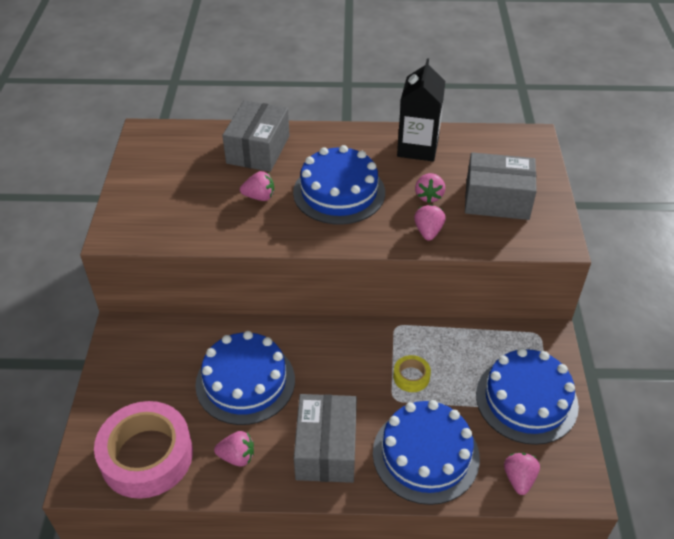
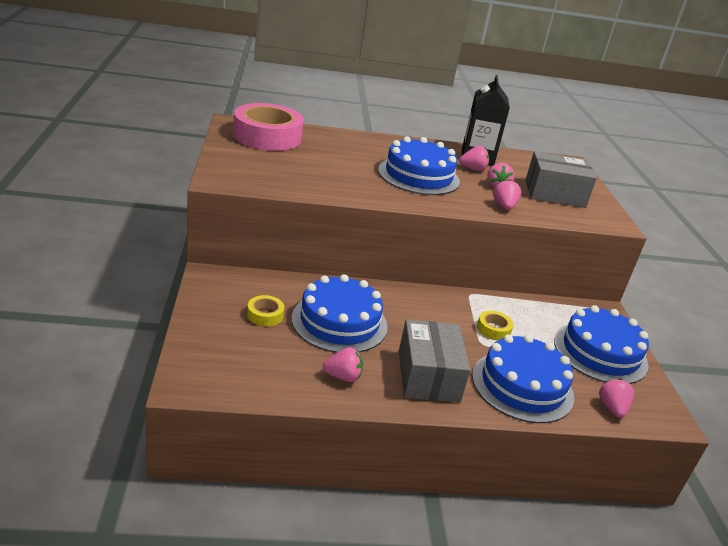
camera: 10 degrees left, 15 degrees down
pink tape [94,401,193,499] -> pink tape moved to [233,103,304,151]
grey box [222,100,290,172] -> none
pink strawberry [240,171,274,201] -> pink strawberry moved to [459,146,489,171]
none -> yellow tape [247,295,284,326]

